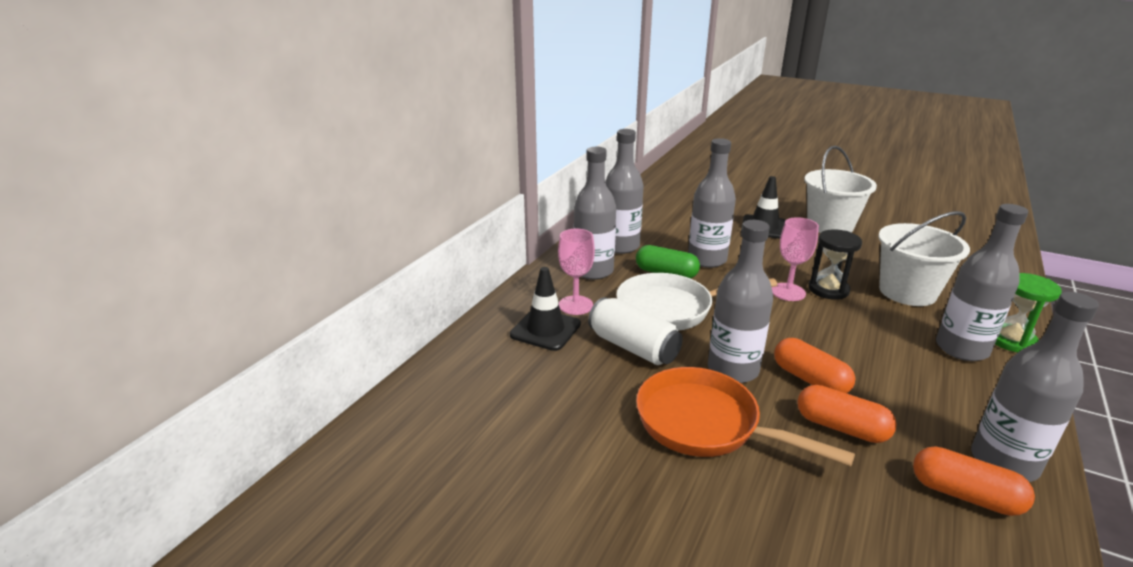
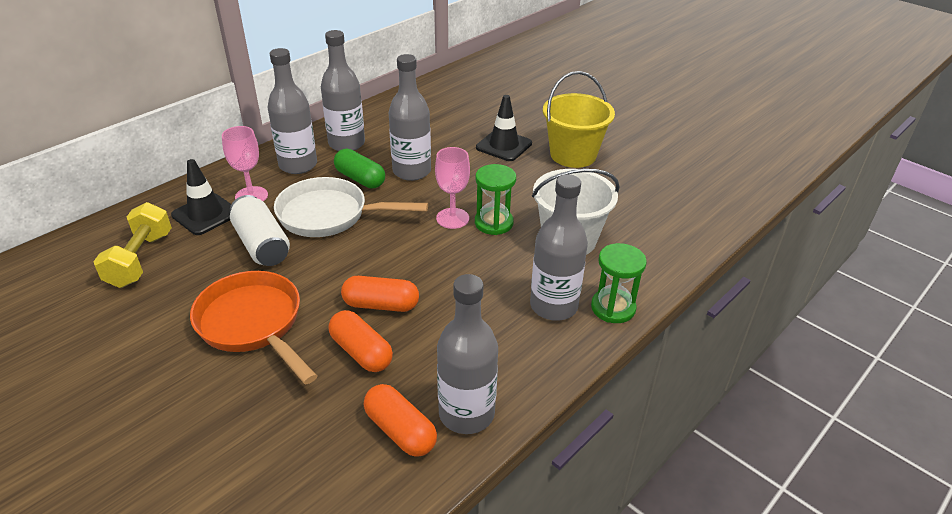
camera: 15 degrees right, 10 degrees up
grey bottle [708,220,773,383] -> none
orange capsule [774,338,855,393] -> orange capsule turned 60 degrees counterclockwise [341,276,419,312]
white bucket [804,146,877,233] -> yellow bucket [543,71,615,168]
black hourglass [808,229,862,300] -> green hourglass [475,164,516,235]
none -> yellow dumbbell [93,202,172,288]

